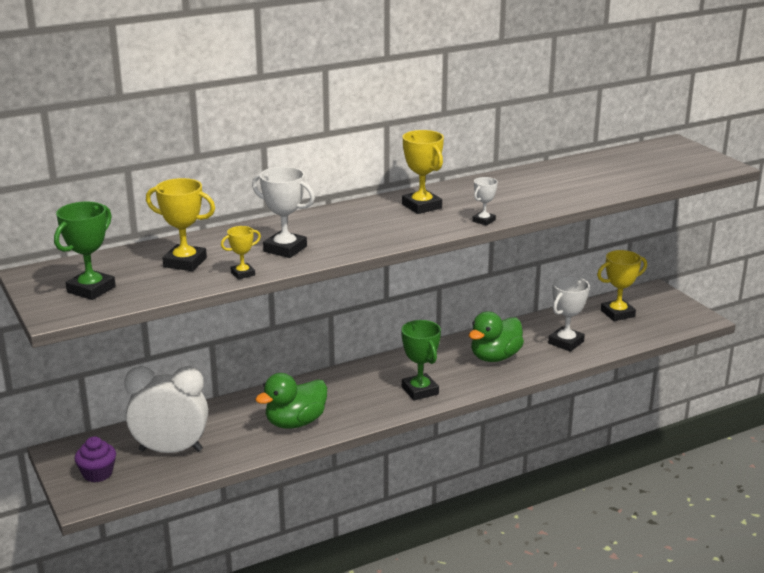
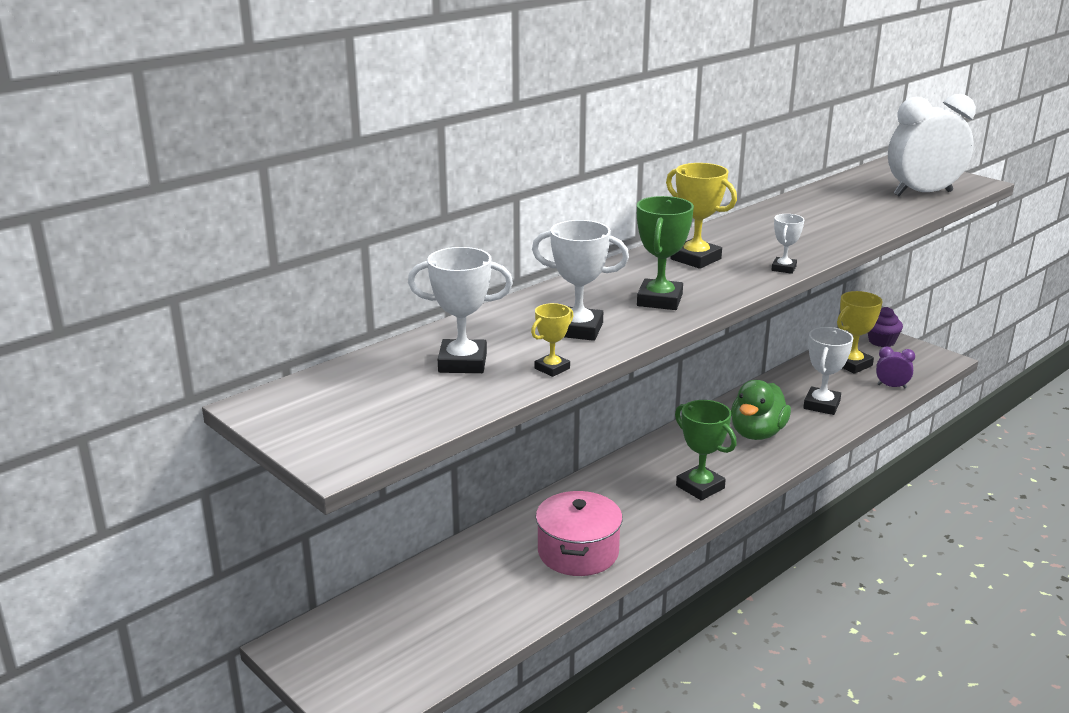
camera: 15 degrees left, 0 degrees up
green trophy [54,202,116,300] -> green trophy moved to [637,196,694,310]
purple cupcake [74,436,116,482] -> purple cupcake moved to [868,307,903,347]
white clock [124,366,208,453] -> white clock moved to [888,94,976,196]
yellow trophy [146,178,215,271] -> white trophy [408,247,513,373]
green duck [255,373,327,428] -> pink pot [536,491,623,576]
none -> purple clock [876,347,915,389]

